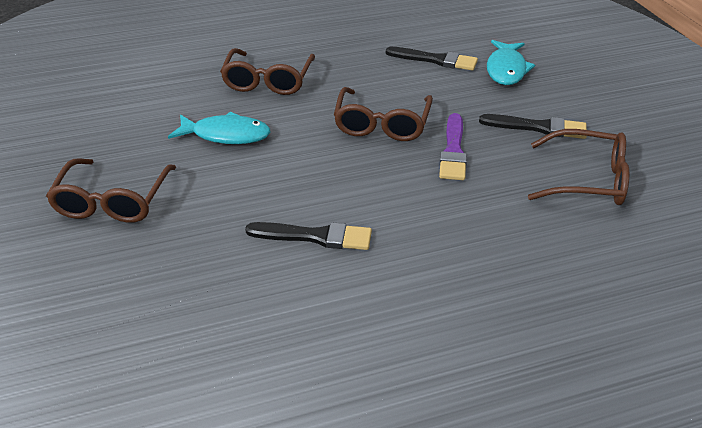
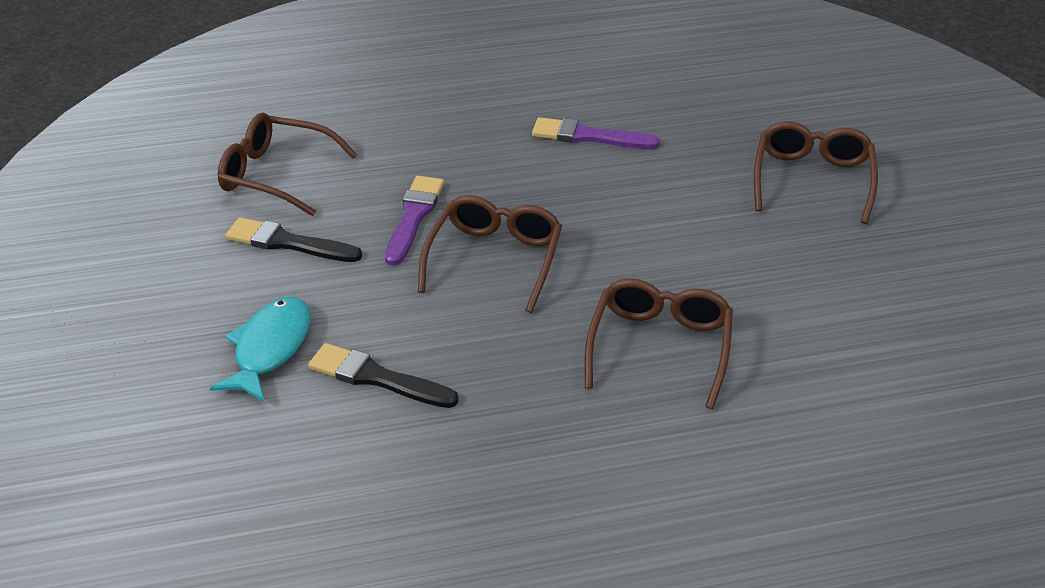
camera: 175 degrees left, 0 degrees up
turquoise fish [168,112,271,144] -> none
black brush [245,222,372,250] -> purple brush [532,117,660,149]

